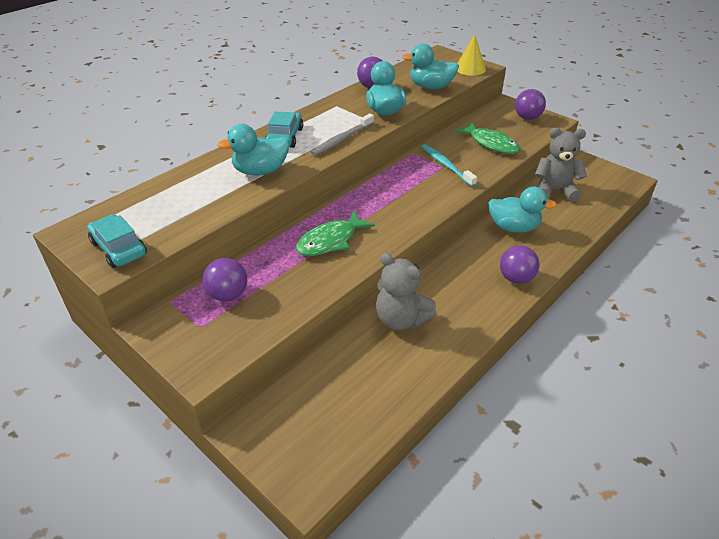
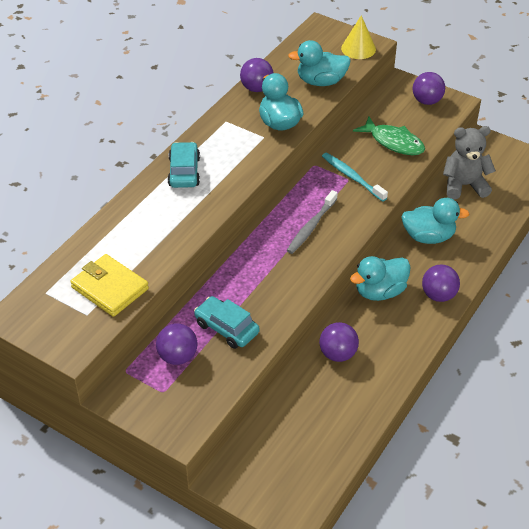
camera: 10 degrees left, 5 degrees up
turquoise car [87,214,147,268] -> turquoise car moved to [194,296,260,349]
turquoise duck [217,124,289,175] -> turquoise duck moved to [350,256,411,301]
green fish [296,210,375,256] -> none
grey toothbrush [311,113,374,156] -> grey toothbrush moved to [287,190,338,254]
grey teddy bear [376,253,437,330] -> purple ball [319,322,359,362]
none -> yellow wallet [70,254,149,317]

